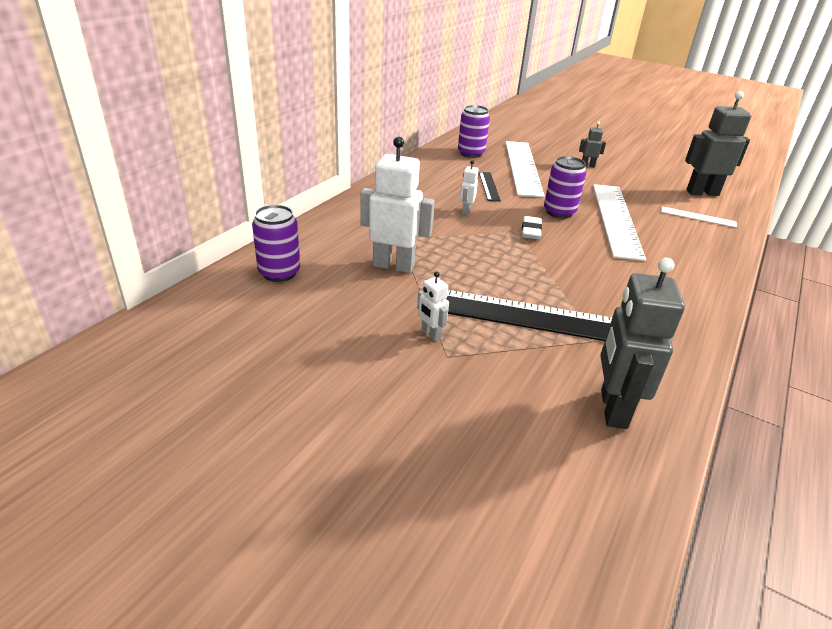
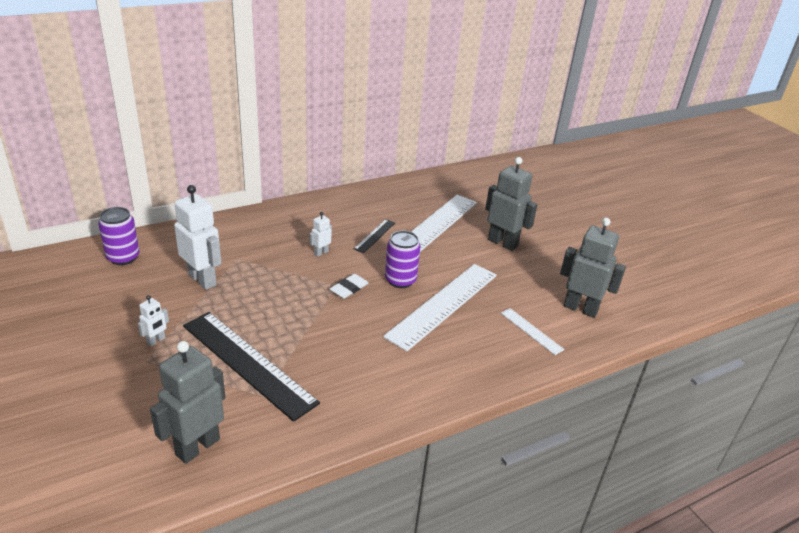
camera: 30 degrees right, 0 degrees up
white robot [417,271,449,341] -> white robot turned 135 degrees counterclockwise [138,295,169,347]
purple can [458,105,490,158] -> none
grey robot [579,121,606,167] -> grey robot [485,157,538,251], size x2.08

